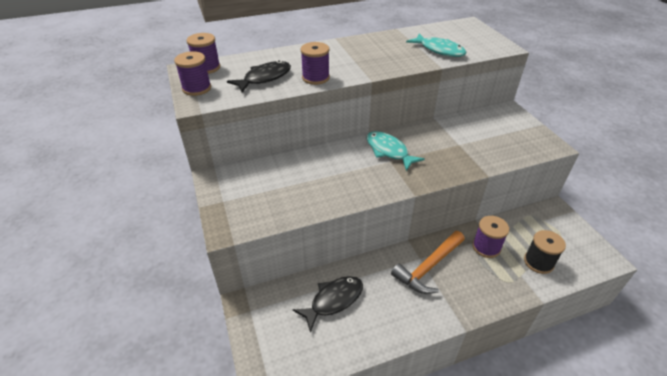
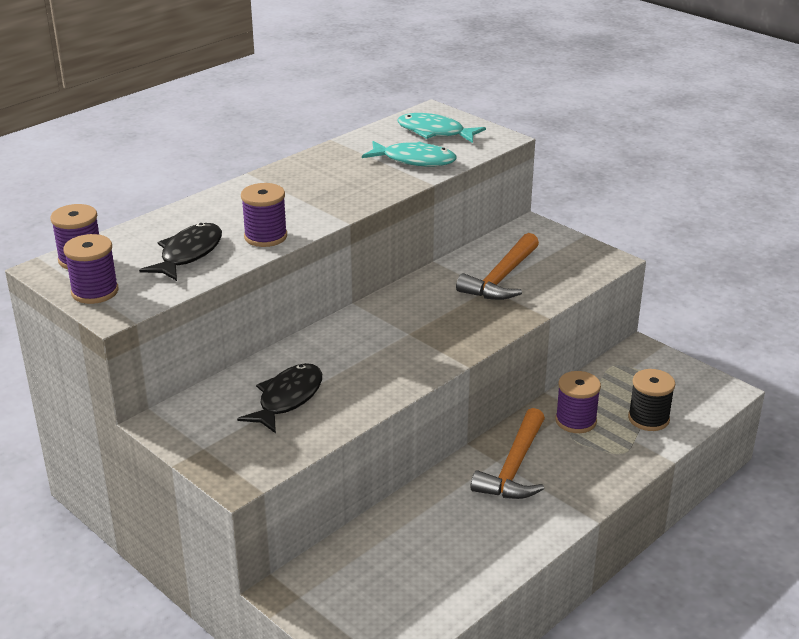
camera: 25 degrees left, 10 degrees down
black fish [293,276,363,332] -> black fish moved to [237,363,322,433]
turquoise fish [366,131,425,171] -> turquoise fish moved to [397,113,486,143]
none -> orange hammer [456,233,539,300]

